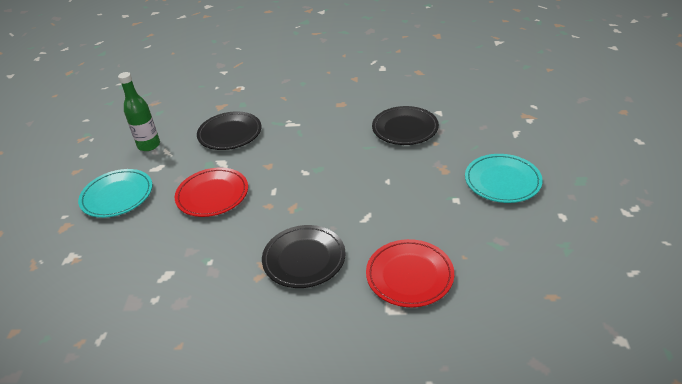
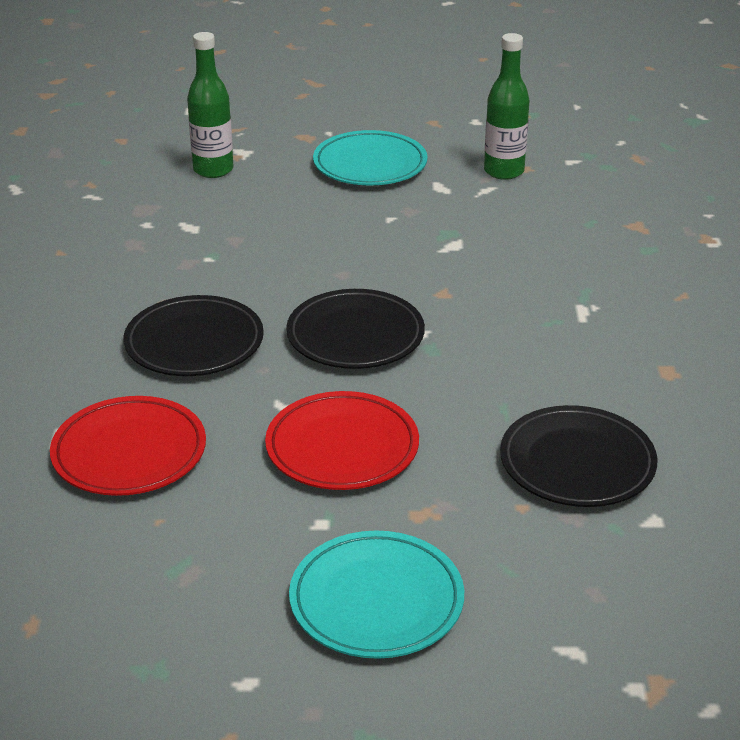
camera: 85 degrees right, 5 degrees down
red plate [175,168,248,217] -> red plate moved to [265,391,419,490]
black plate [197,111,261,150] -> black plate moved to [286,289,425,369]
none -> green bottle [187,32,233,178]

